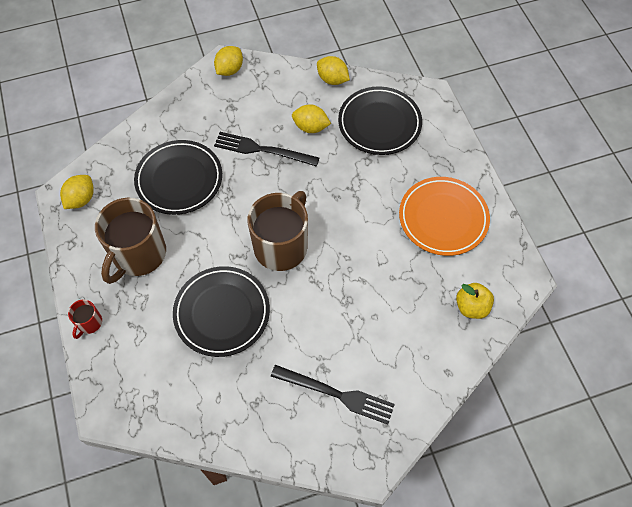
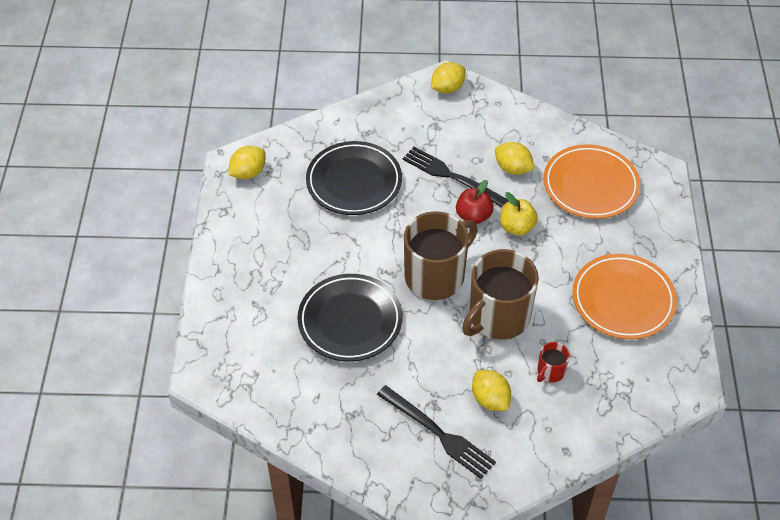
camera: 20 degrees right, 10 degrees down
red mug [68,300,102,339] -> red mug moved to [537,342,570,382]
brown mug [95,198,166,284] -> brown mug moved to [462,249,539,339]
yellow lemon [317,56,350,85] -> yellow lemon moved to [472,370,511,411]
black plate [338,86,422,155] -> orange plate [543,144,640,219]
yellow apple [456,283,494,319] -> yellow apple moved to [500,192,538,236]
none -> red apple [456,180,494,224]

